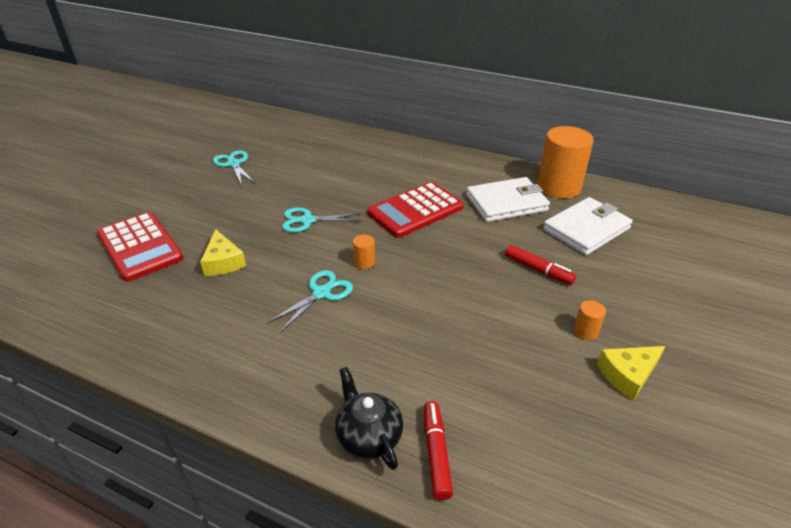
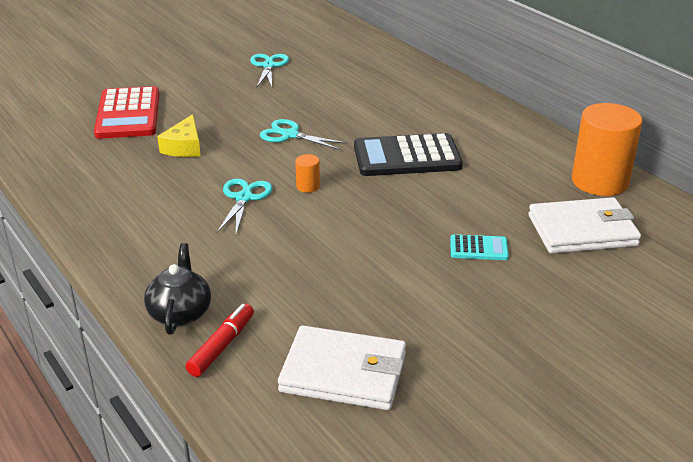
camera: 30 degrees right, 5 degrees down
turquoise scissors [267,270,353,332] -> turquoise scissors turned 60 degrees counterclockwise [217,179,273,234]
red calculator [368,182,464,238] -> black calculator [354,133,463,176]
white wallet [466,177,550,222] -> white wallet moved to [278,325,406,410]
red marker [505,245,576,285] -> turquoise calculator [450,234,509,260]
orange cylinder [574,300,606,340] -> none
yellow cheese [597,346,665,401] -> none

